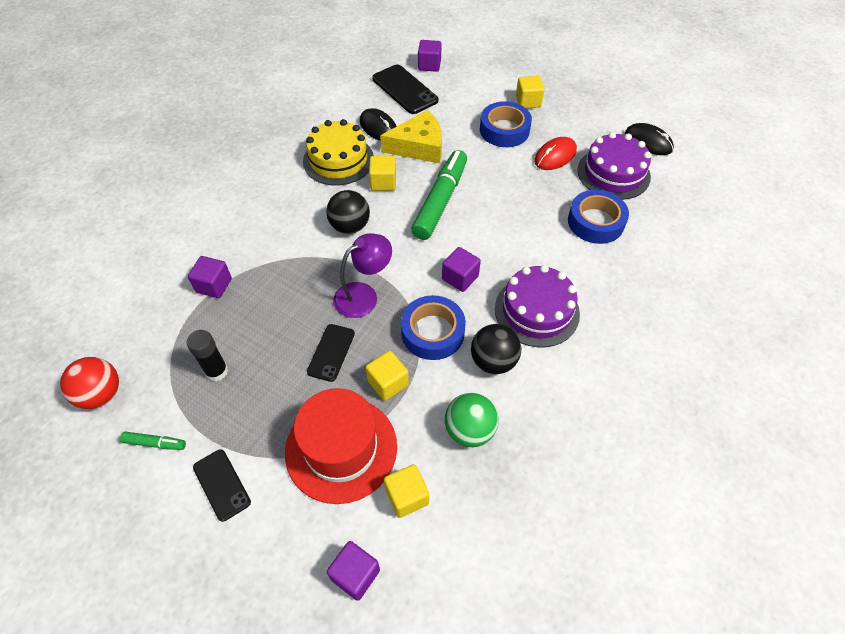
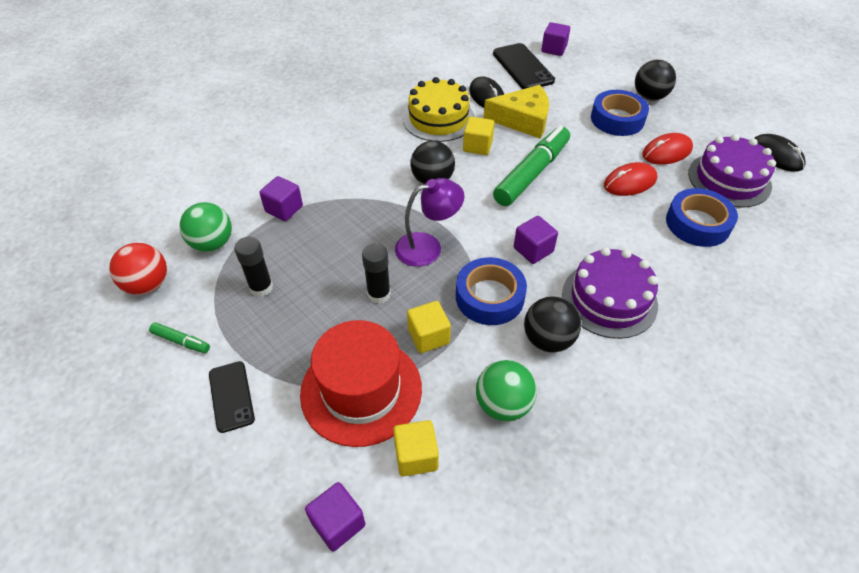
camera: 15 degrees right, 5 degrees down
black phone [307,324,355,382] -> black glue stick [362,243,391,304]
yellow cube [516,76,545,109] -> black ball [635,60,676,101]
none -> green ball [180,202,232,252]
none -> red mouse [604,162,657,196]

